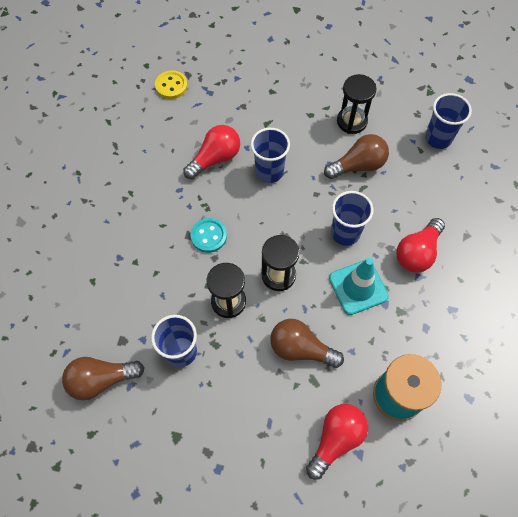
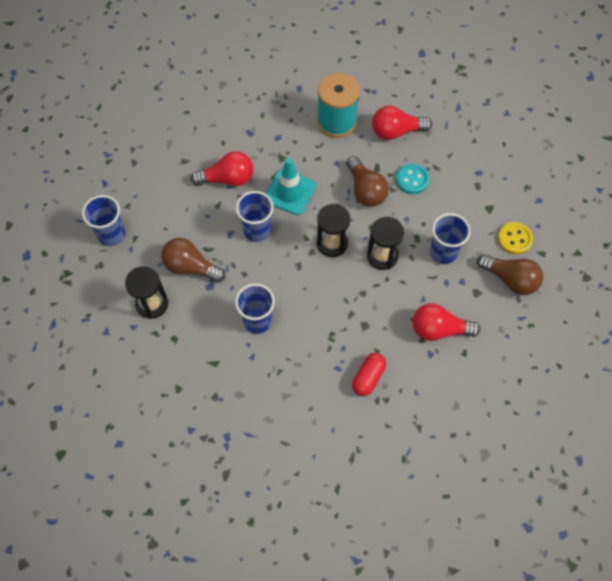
camera: 135 degrees left, 0 degrees up
yellow button [155,70,188,99] -> yellow button moved to [498,222,533,254]
red light bulb [183,125,240,179] -> red light bulb moved to [413,303,480,341]
turquoise button [190,218,227,253] -> turquoise button moved to [396,163,429,194]
none -> red capsule [352,353,386,396]

